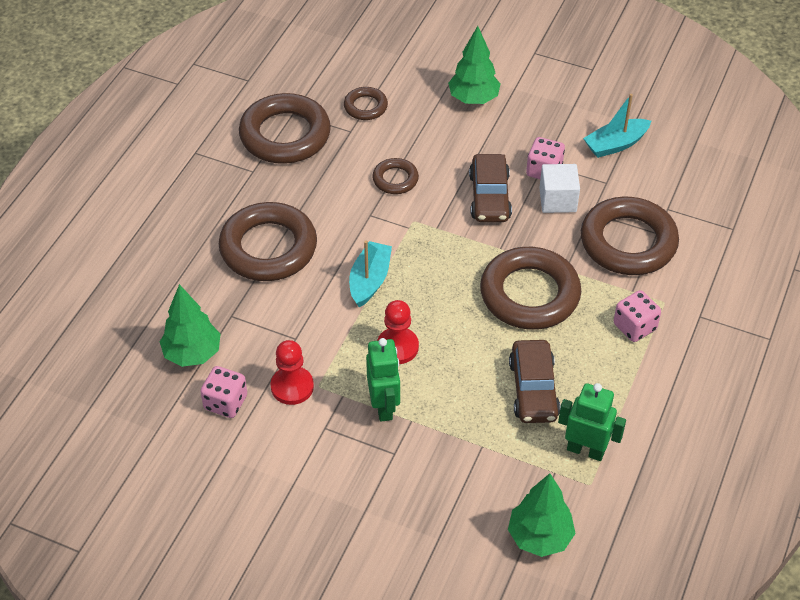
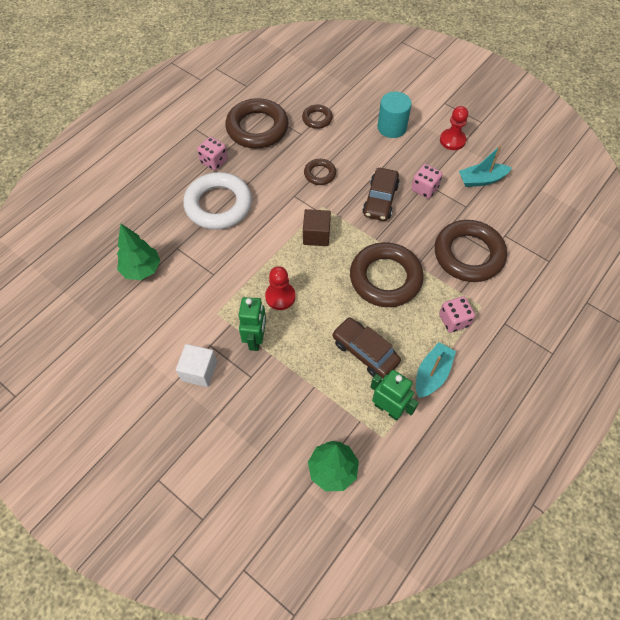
camera: 15 degrees right, 10 degrees up
pink dice [200,366,247,418] -> pink dice moved to [197,137,228,171]
brown ring [219,202,317,281] -> white ring [183,172,252,230]
red pawn [271,340,314,405] -> red pawn moved to [440,106,468,150]
turquoise boat [349,240,392,307] -> turquoise boat moved to [416,342,456,398]
green tree [448,26,501,104] -> turquoise cylinder [378,92,412,138]
brown car [509,340,560,423] -> brown car turned 120 degrees clockwise [332,317,401,378]
white cube [539,164,580,213] -> white cube moved to [176,344,217,387]
none -> brown cube [303,209,331,246]

